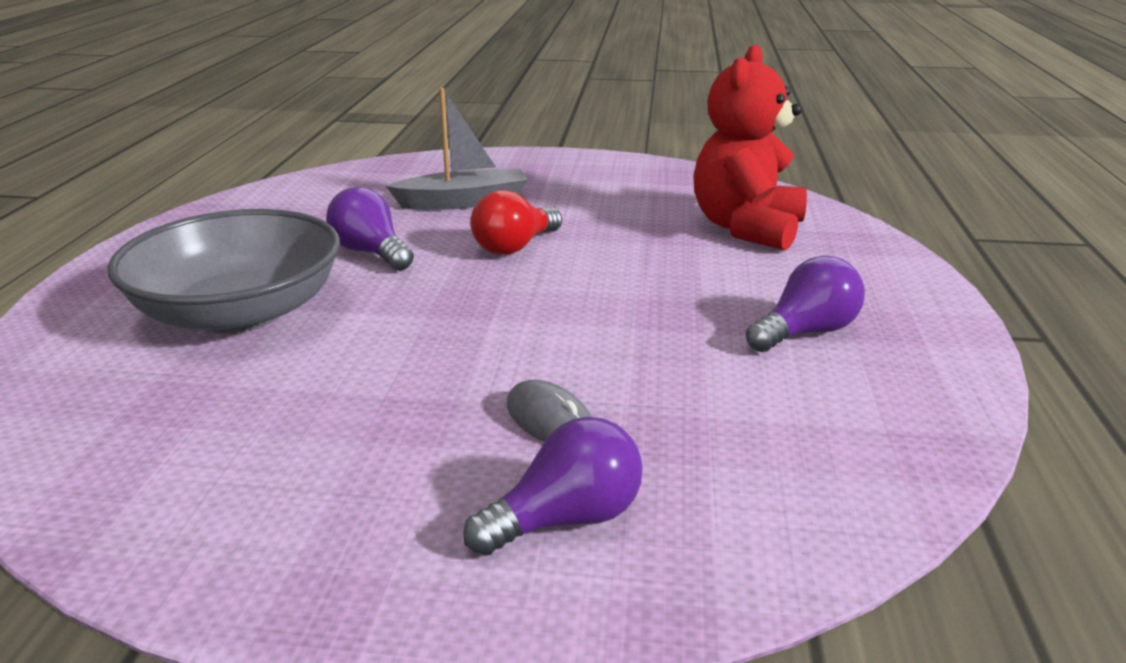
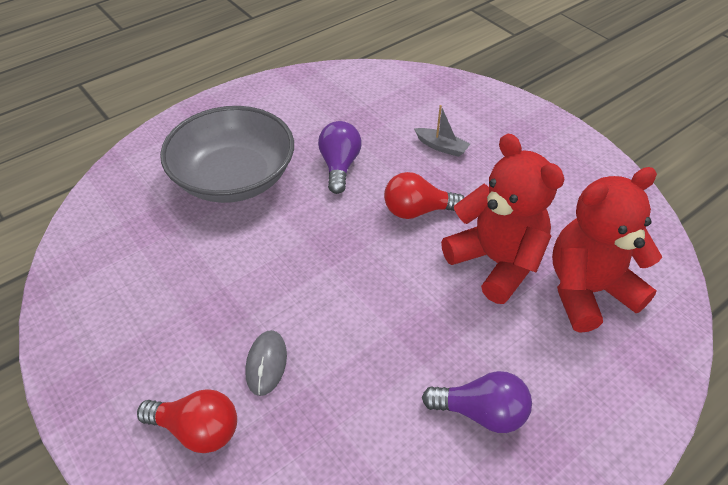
camera: 45 degrees right, 20 degrees up
grey boat [386,88,528,210] -> grey boat [414,105,470,157], size x0.57
purple light bulb [463,417,643,556] -> red light bulb [137,389,237,453]
none -> red teddy bear [441,134,565,304]

